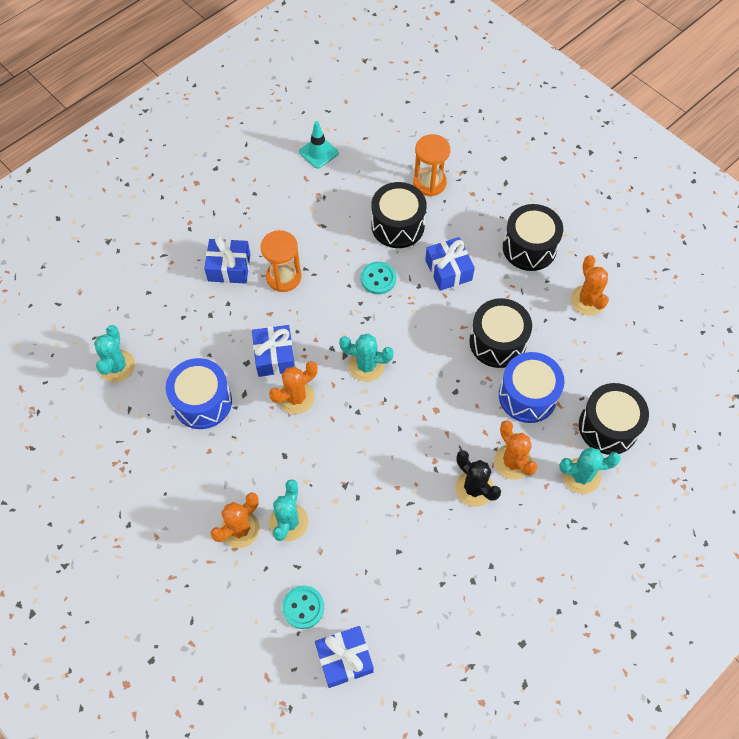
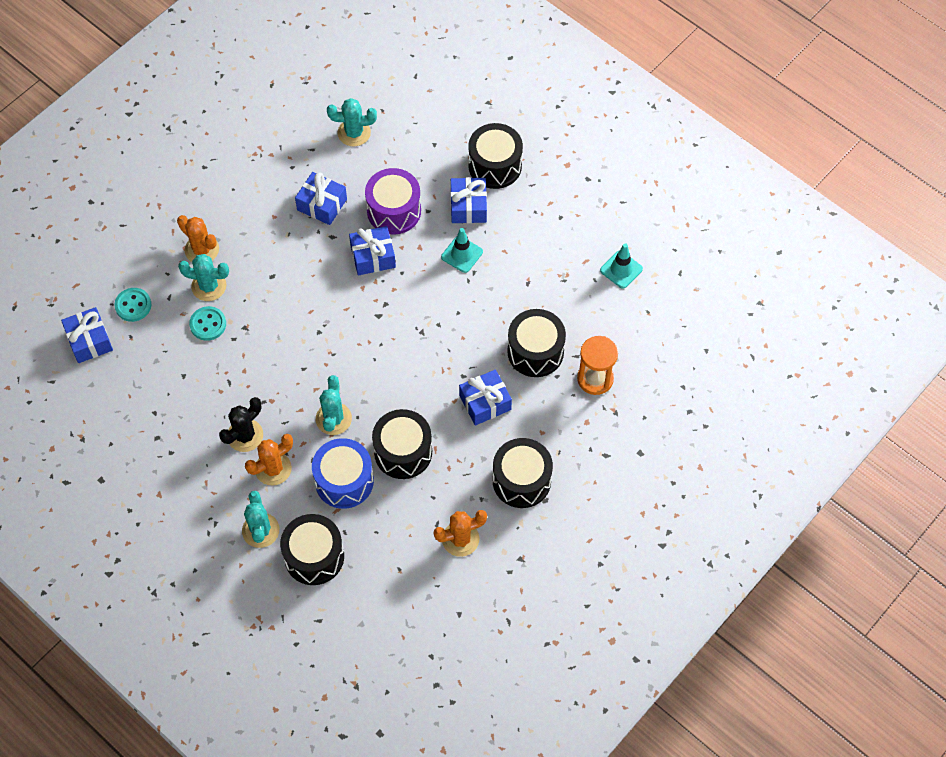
camera: 85 degrees right, 0 degrees up
blue drum [166,358,232,429] -> blue gift [295,172,347,225]
orange hourglass [261,230,301,292] -> turquoise traffic cone [441,228,483,273]
orange cactus [269,361,317,414] -> none
turquoise cactus [339,334,394,382] -> turquoise cactus moved to [316,375,352,435]
turquoise button [361,262,396,294] -> turquoise button moved to [189,306,226,341]
none -> purple drum [365,168,421,234]
none -> black drum [468,123,523,189]

